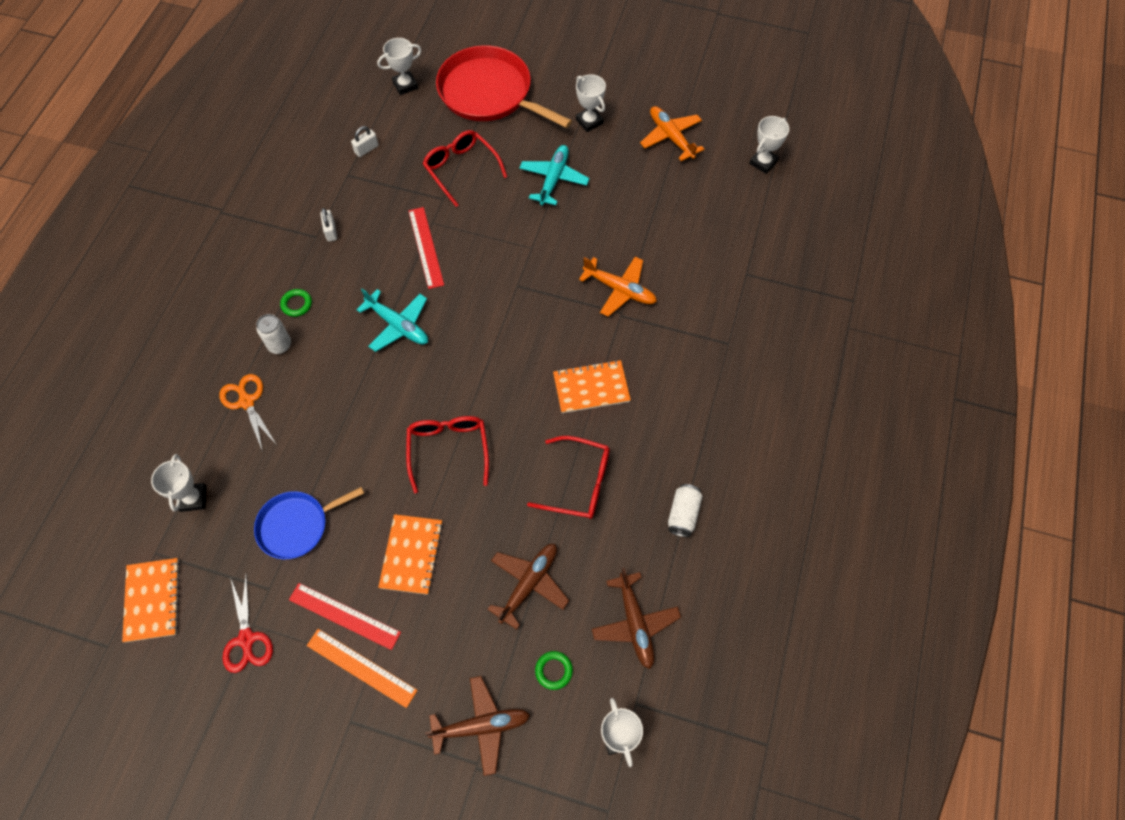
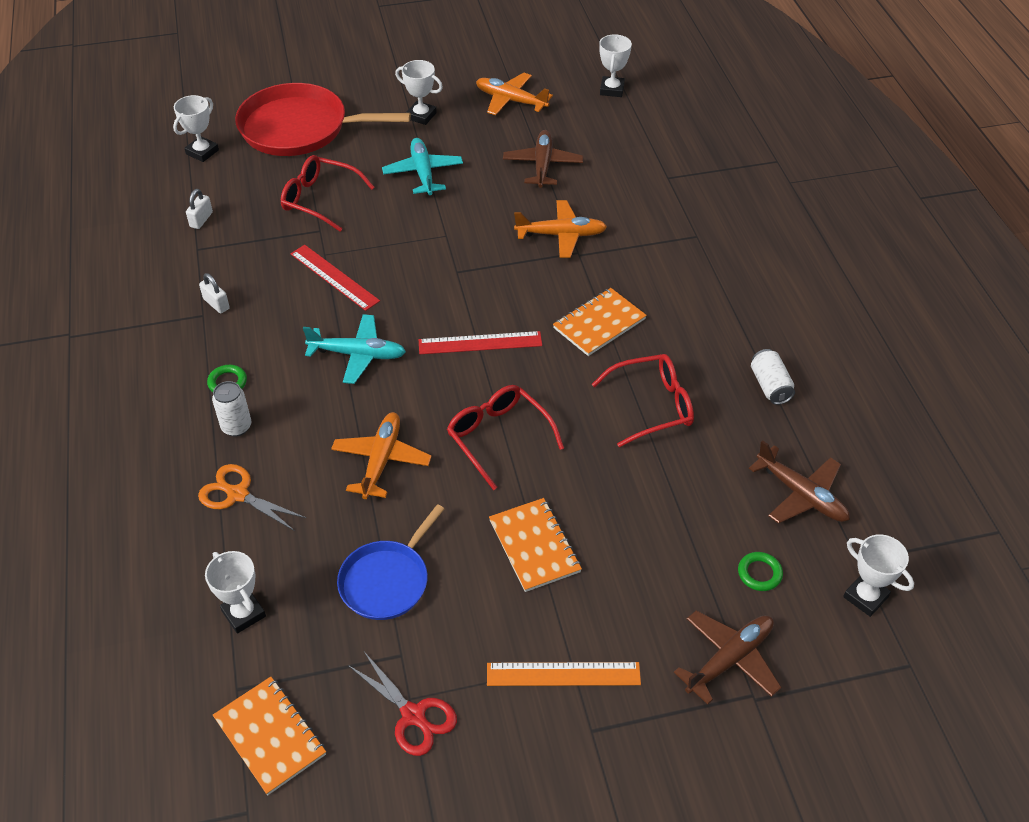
camera: 30 degrees left, 15 degrees down
red ruler [289,583,401,650] -> red ruler moved to [419,331,542,354]
brown plane [487,544,569,630] -> brown plane moved to [503,130,583,188]
none -> orange plane [331,412,432,499]

